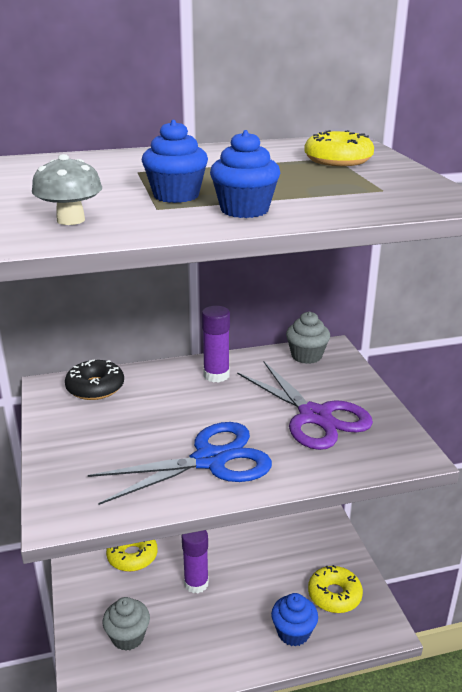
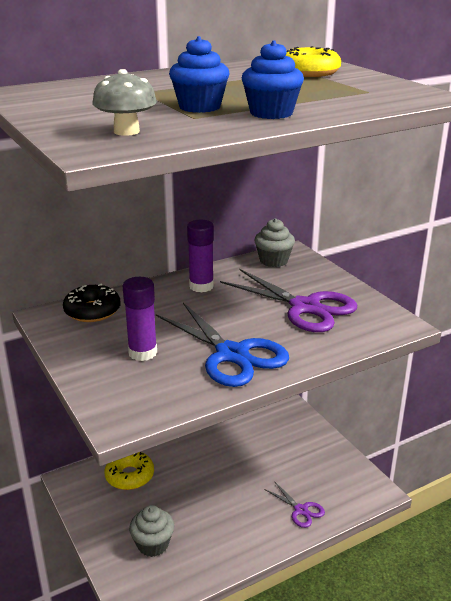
camera: 15 degrees left, 0 degrees up
blue scissors [88,422,272,505] -> blue scissors turned 90 degrees clockwise [156,302,289,387]
purple glue stick [182,530,209,593] -> purple glue stick moved to [123,277,157,361]
blue cupcake [271,593,318,647] -> purple scissors [264,481,325,528]
yellow donut [308,565,363,613] -> none

